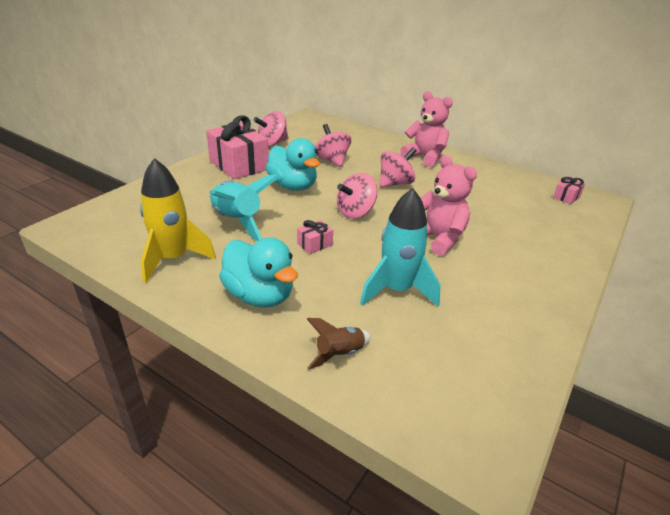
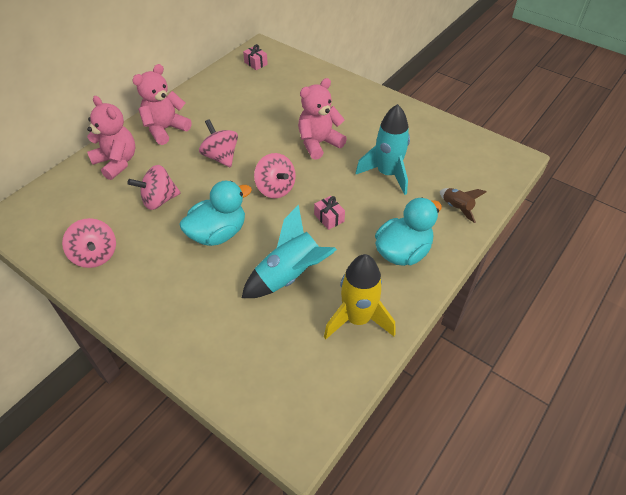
camera: 85 degrees left, 15 degrees up
pink gift [206,115,269,180] -> none
none -> pink teddy bear [87,96,136,180]

